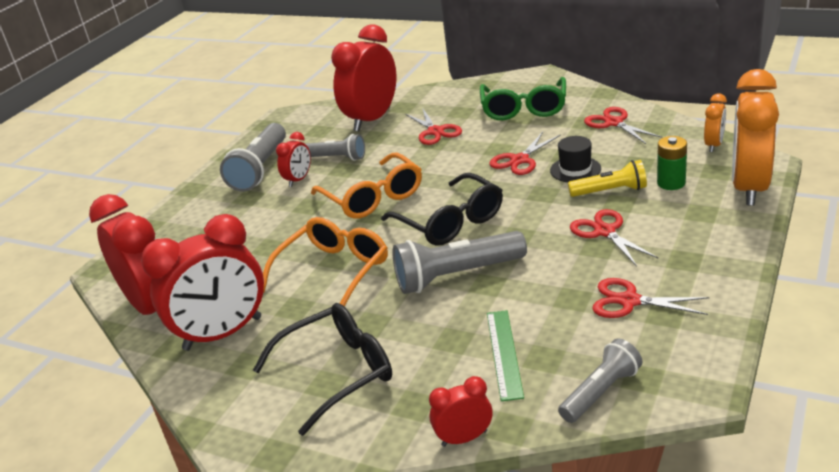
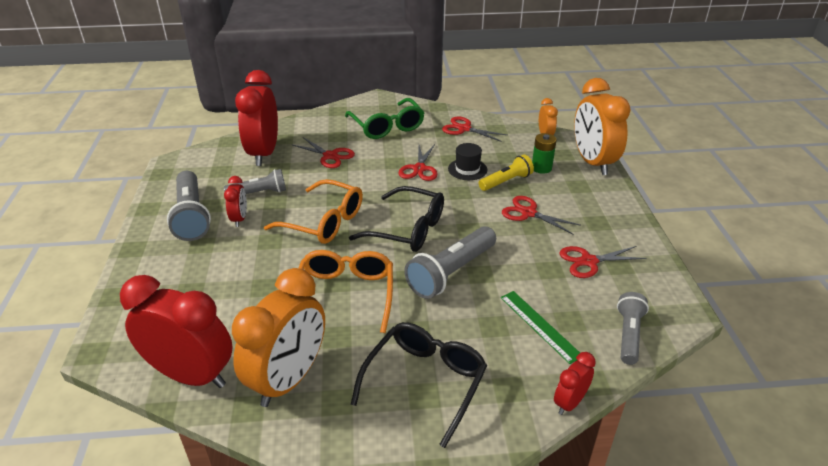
camera: 35 degrees left, 5 degrees up
red clock [141,214,264,351] -> orange clock [232,268,325,407]

